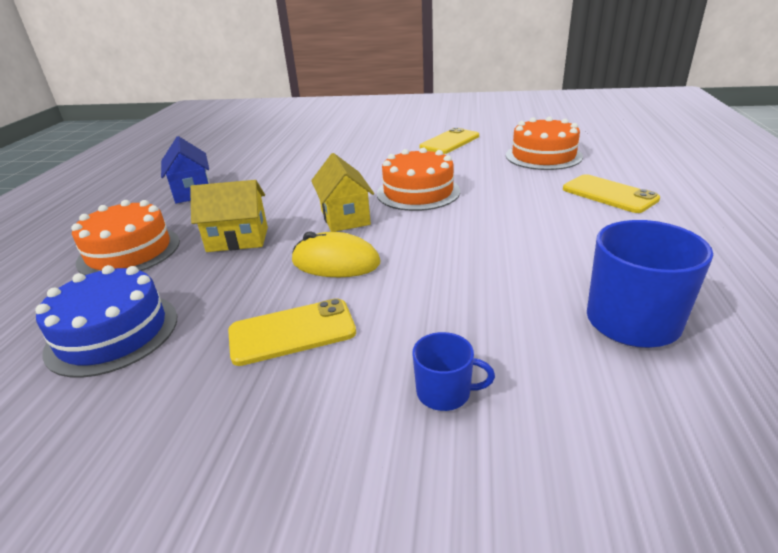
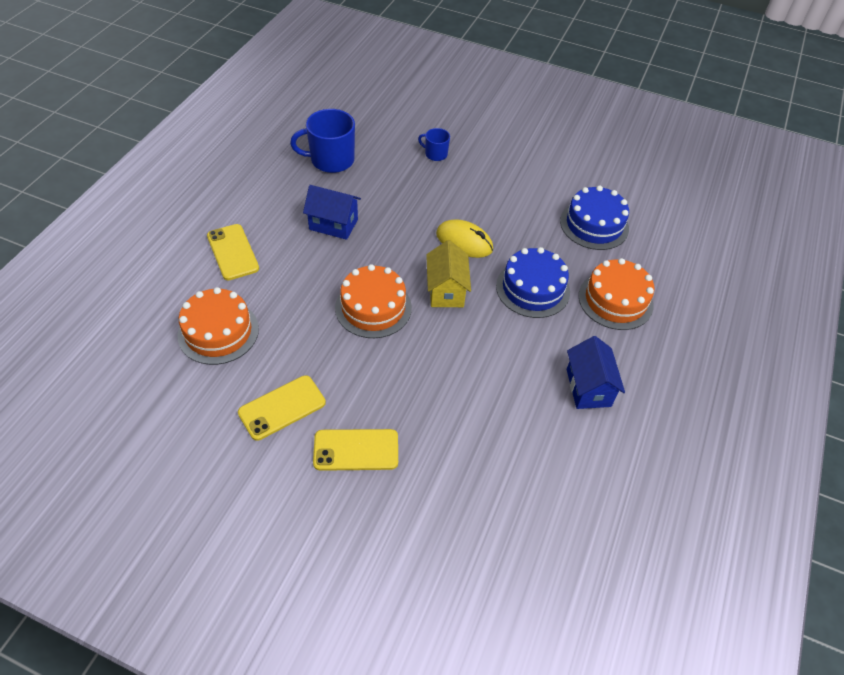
camera: 170 degrees left, 20 degrees up
yellow house [190,180,268,252] -> blue cake [496,247,570,318]
yellow phone [228,298,356,366] -> yellow phone moved to [313,429,398,471]
none -> blue house [303,185,361,240]

